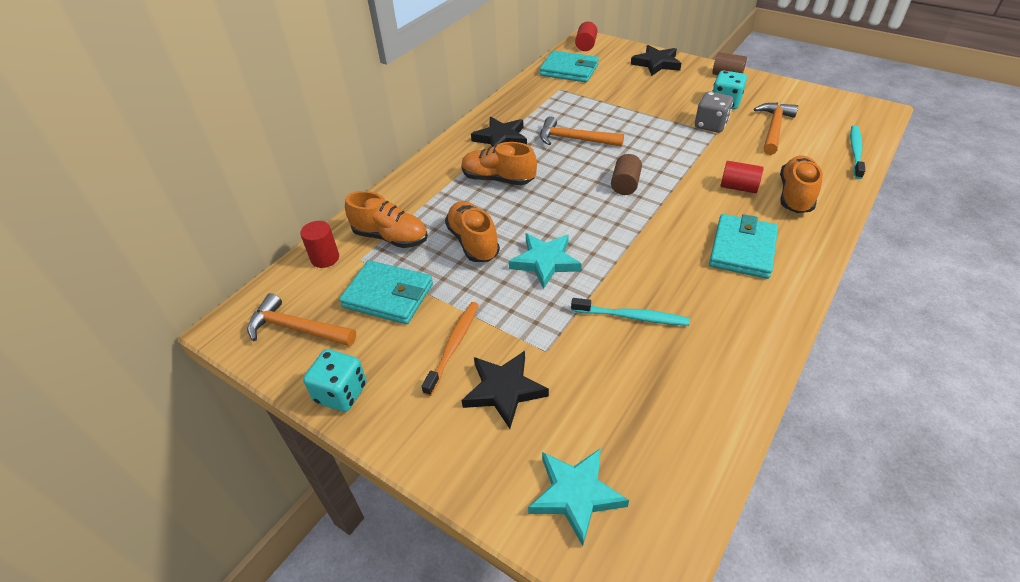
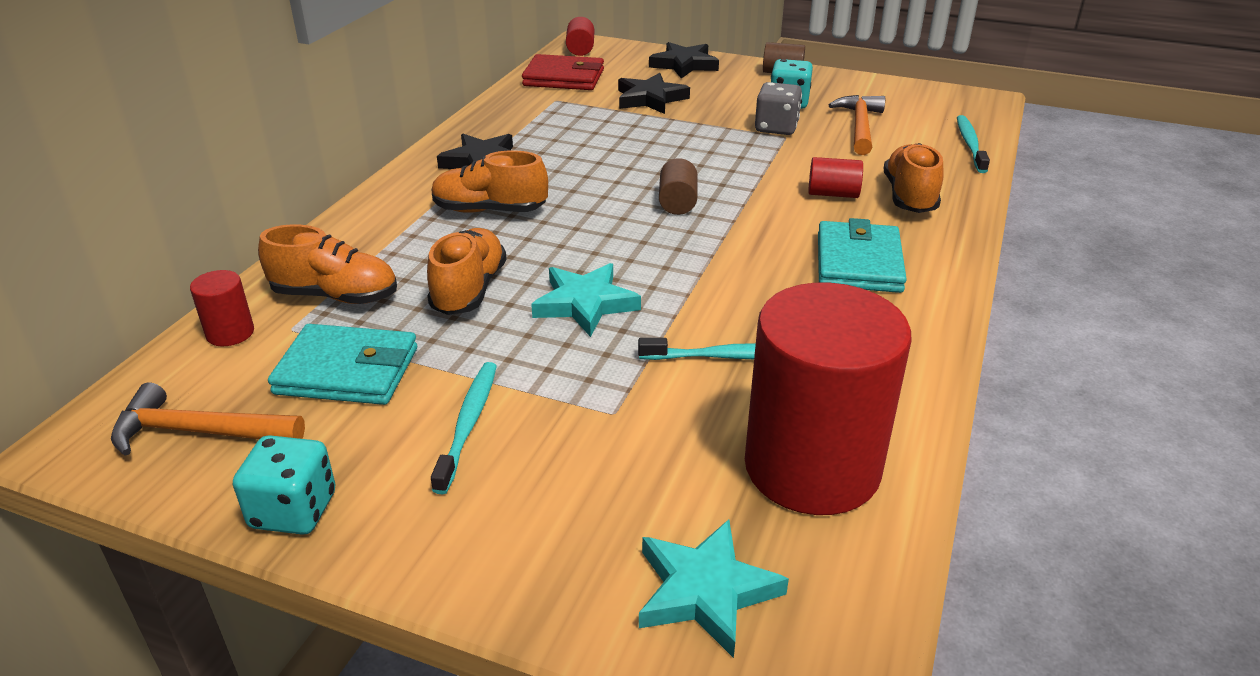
camera: 15 degrees left, 10 degrees down
orange toothbrush [422,302,479,396] -> turquoise toothbrush [431,362,497,494]
orange shoe [445,201,500,262] -> orange shoe turned 45 degrees clockwise [427,228,507,315]
black star [461,351,549,429] -> black star moved to [618,73,690,114]
turquoise wallet [540,51,599,82] -> red wallet [522,54,604,90]
orange hammer [540,116,624,147] -> none
none -> red cylinder [745,283,911,515]

